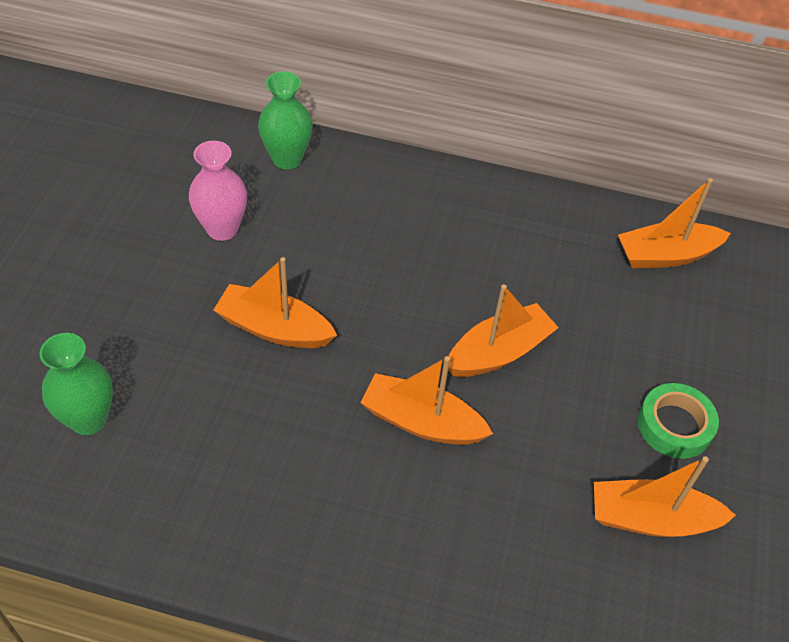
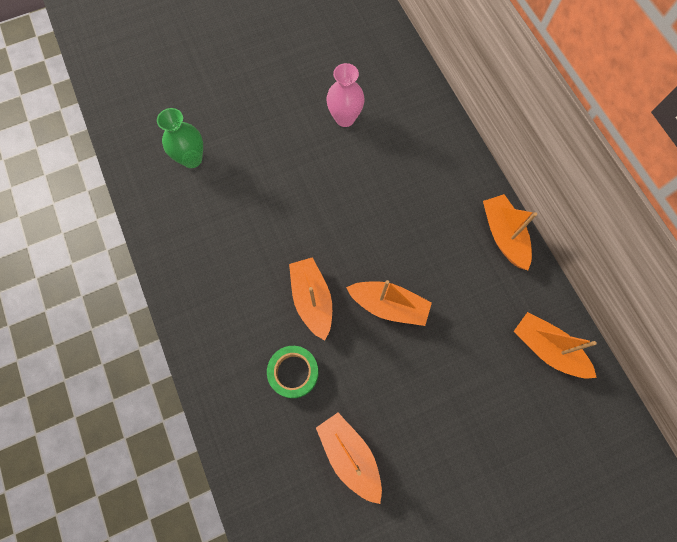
camera: 55 degrees right, 20 degrees up
orange boat [214,257,337,348] -> orange boat moved to [483,194,537,270]
green vase [258,71,313,169] -> none
green tape [638,383,719,459] -> green tape moved to [267,346,319,398]

